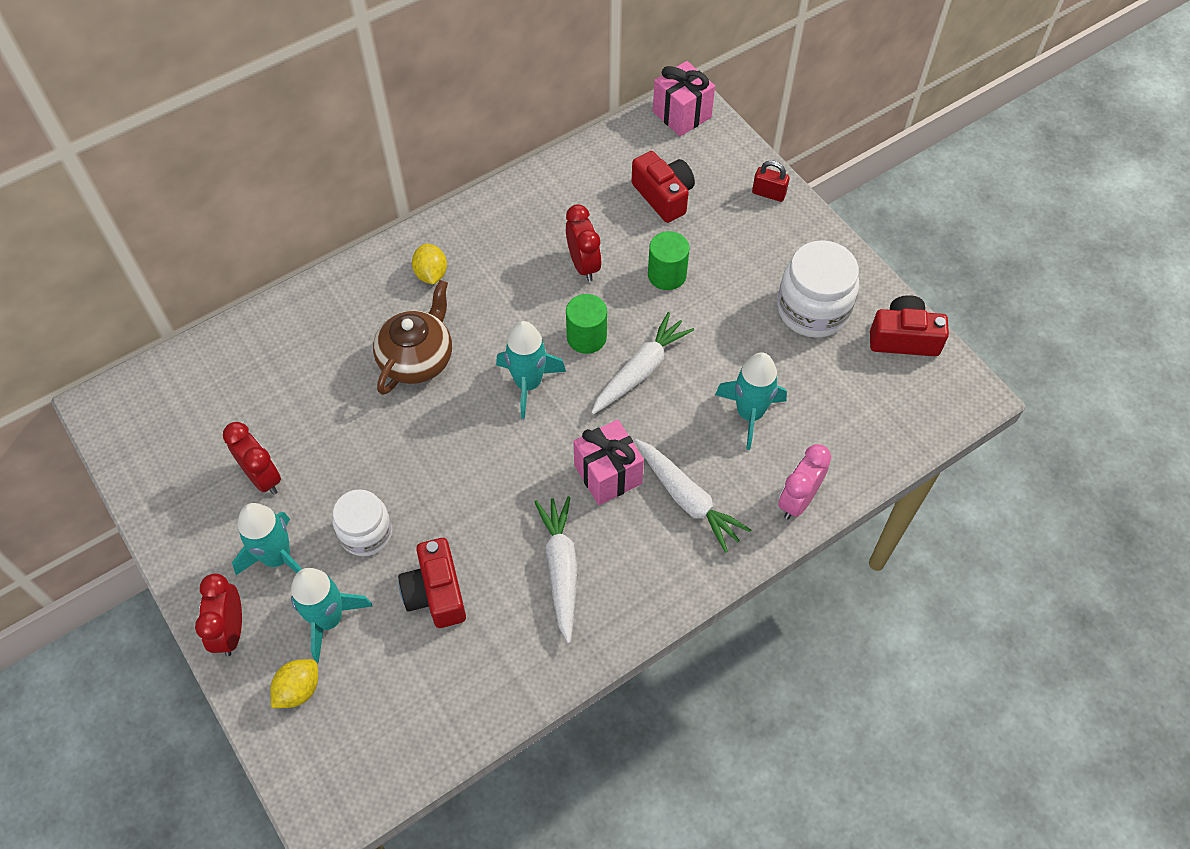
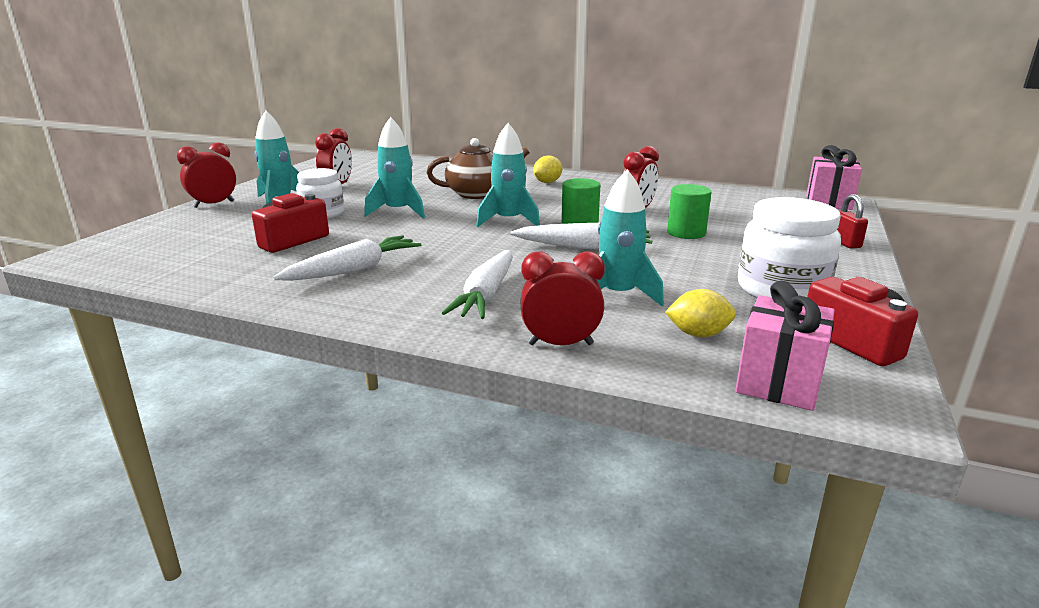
camera: 55 degrees right, 35 degrees down
yellow lemon [271,659,318,708] -> yellow lemon moved to [665,289,736,337]
turquoise rocket [291,568,372,663] -> turquoise rocket moved to [364,117,425,218]
pink gift [573,420,644,505] -> pink gift moved to [735,281,835,411]
red camera [631,151,695,223] -> none
pink clock [778,444,831,519] -> red clock [521,251,605,345]

